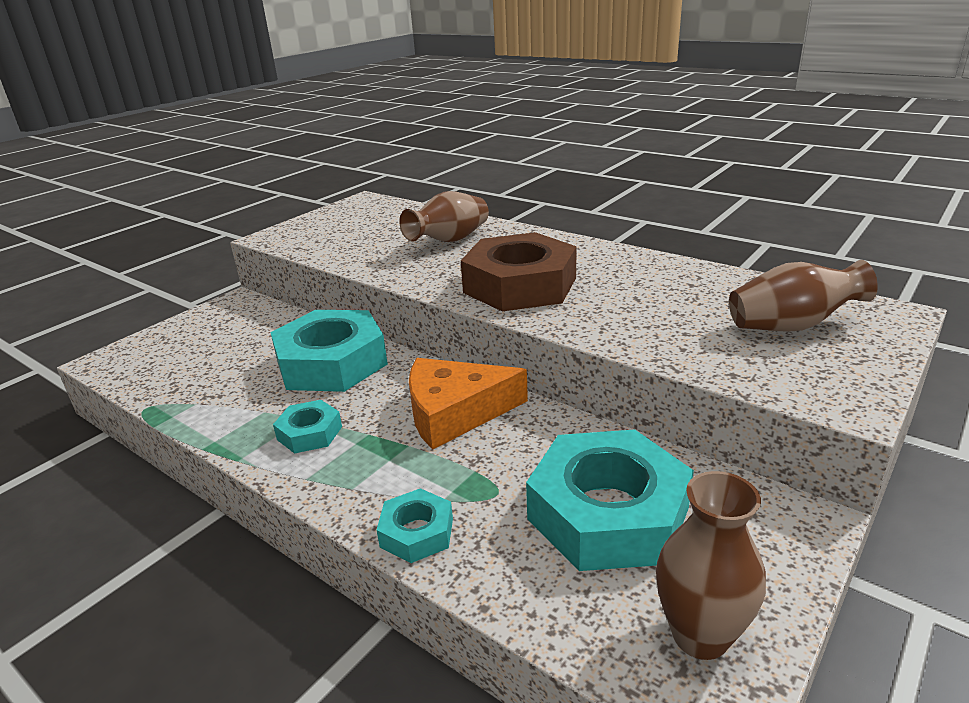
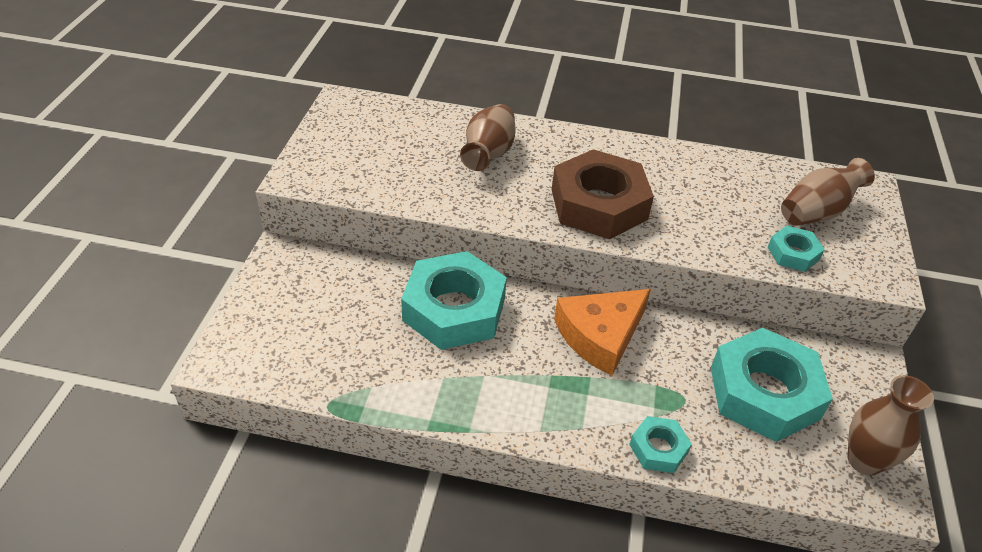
camera: 30 degrees left, 15 degrees up
turquoise nut [273,400,342,454] -> turquoise nut moved to [768,226,825,272]

